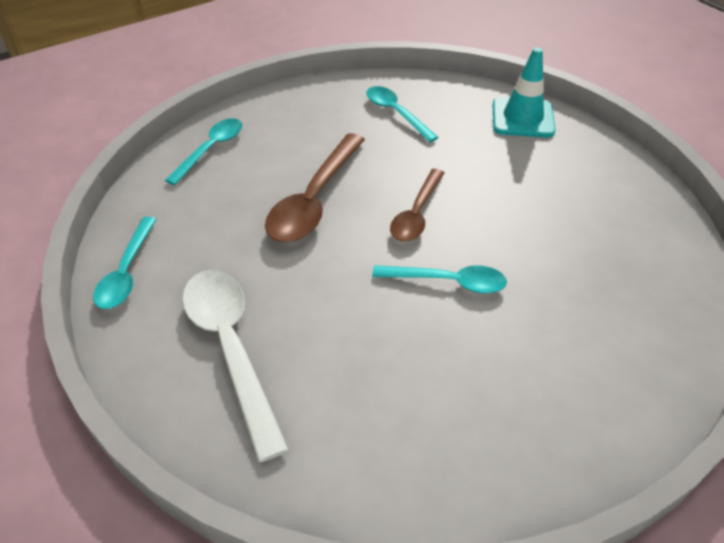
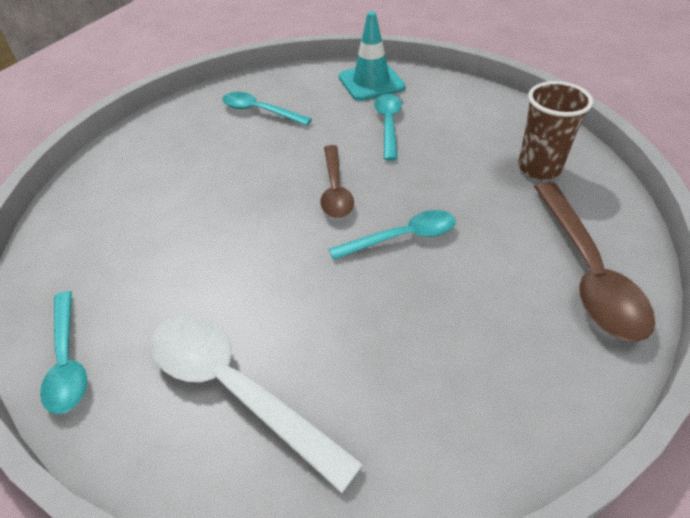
camera: 25 degrees left, 0 degrees up
turquoise spoon [165,118,242,185] -> turquoise spoon moved to [374,94,402,161]
brown spoon [265,134,365,242] -> brown spoon moved to [534,182,655,342]
none -> brown cup [518,81,593,180]

